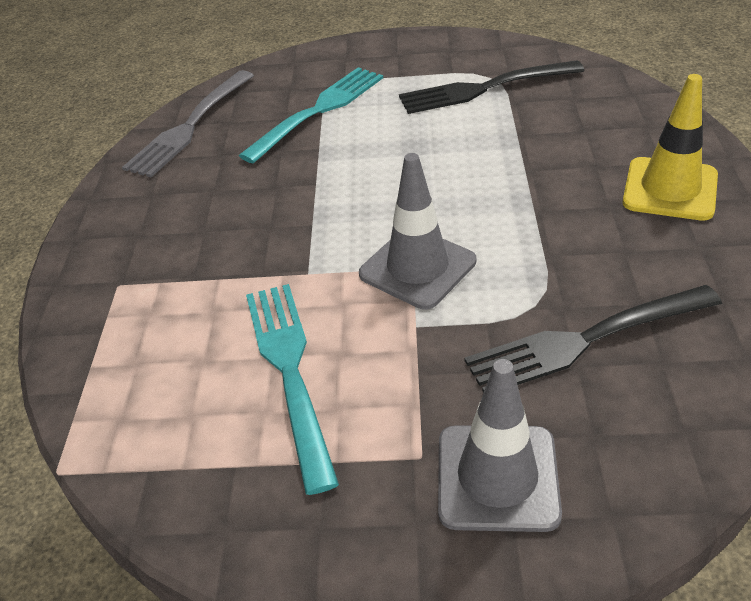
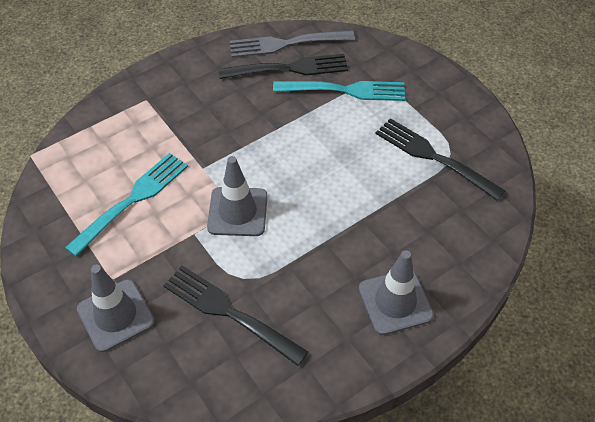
camera: 50 degrees right, 10 degrees up
yellow traffic cone [623,74,718,221] -> grey traffic cone [359,250,434,335]
none -> black fork [218,54,348,79]

